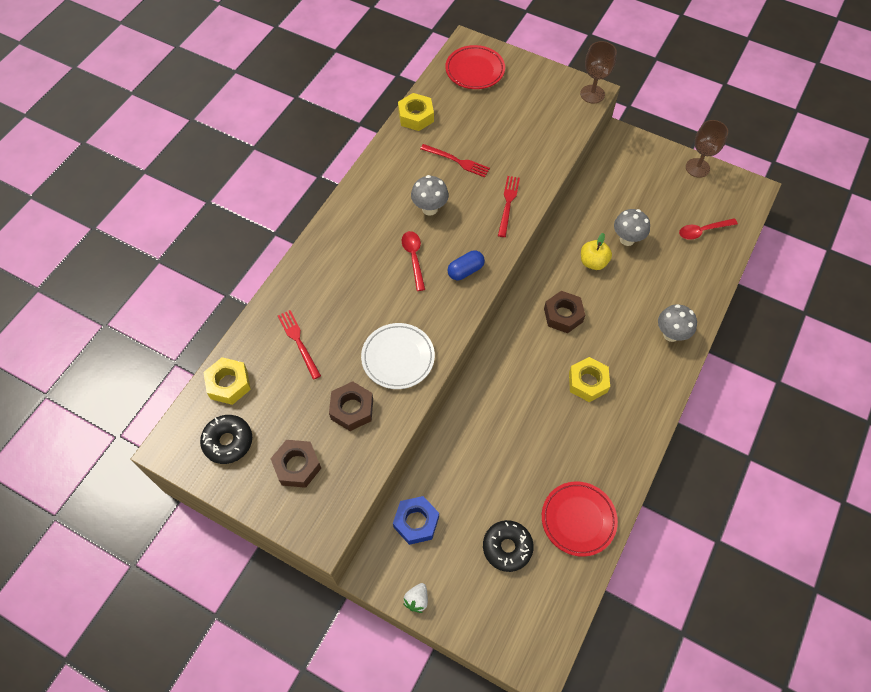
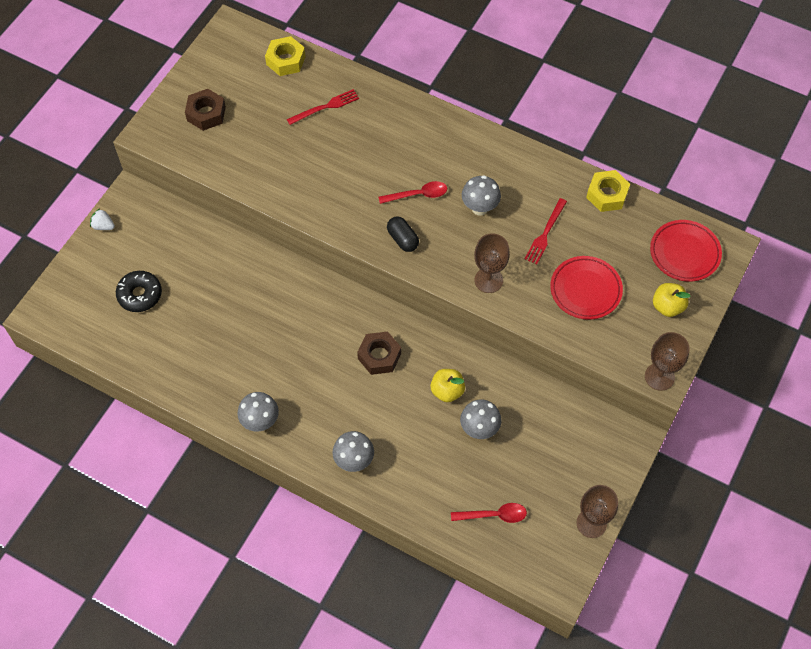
camera: 90 degrees right, 0 degrees up
black donut [200,415,252,464] -> none
brown nut [329,381,373,431] -> none
white plate [361,323,435,389] -> none
blue nut [393,496,439,545] -> none
blue capsule [448,250,485,280] -> black capsule [387,217,419,252]
red fork [498,176,520,237] -> brown goblet [474,234,510,293]
red plate [542,481,618,557] -> red plate moved to [550,256,623,320]
yellow nut [569,357,610,402] -> none
red spoon [679,218,738,240] -> red spoon turned 105 degrees clockwise [451,503,527,523]
none -> grey mushroom [237,392,279,431]
none -> yellow apple [653,283,691,317]

